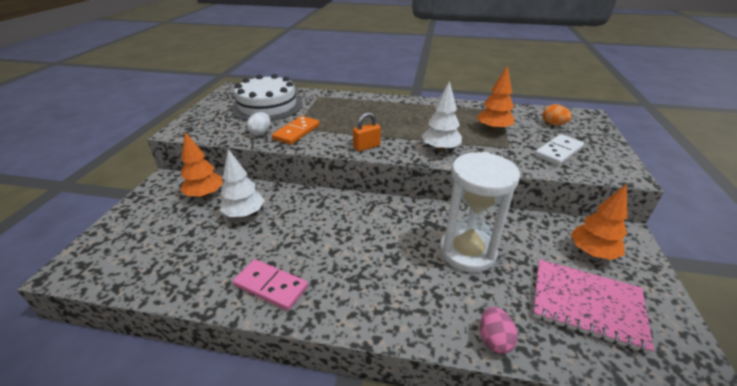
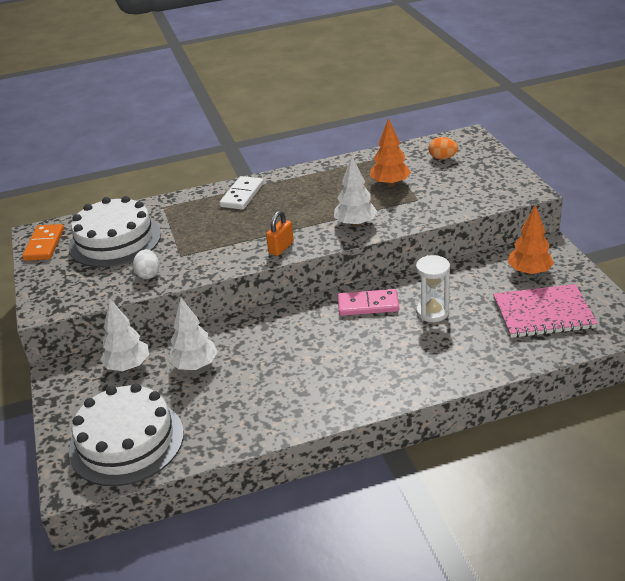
camera: 25 degrees left, 0 degrees up
orange tree [180,132,223,198] -> white tree [100,299,149,371]
pink domino [233,259,308,310] -> pink domino moved to [338,289,399,316]
orange domino [272,116,320,145] -> orange domino moved to [22,224,64,261]
white hourglass [440,152,520,273] -> white hourglass [416,255,450,322], size x0.60
pink egg [480,307,518,354] -> none
white domino [535,134,584,165] -> white domino moved to [219,176,264,210]
none -> white cake [69,383,184,486]

